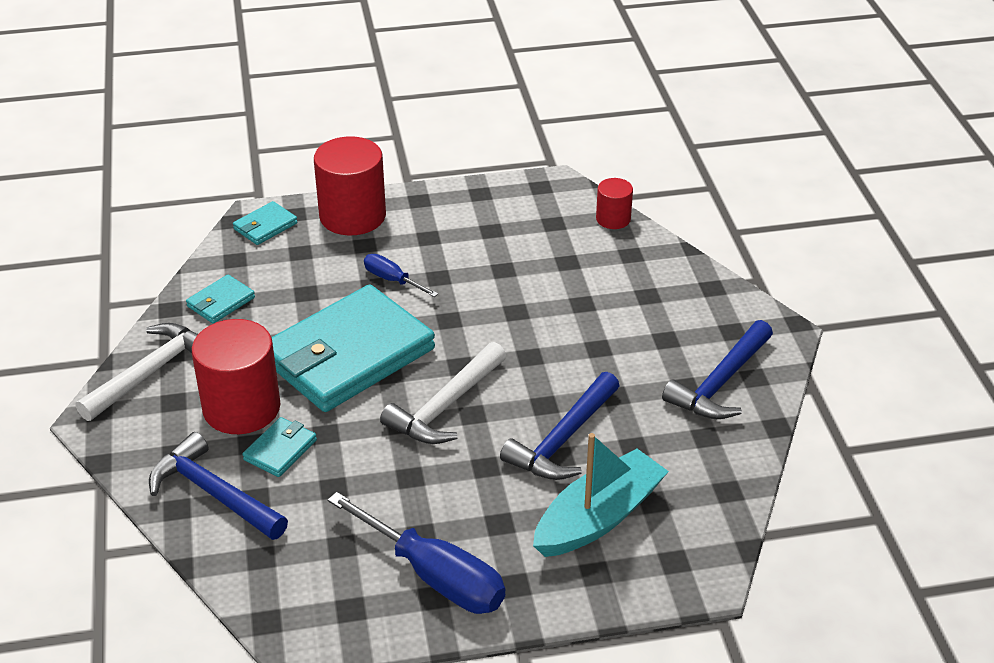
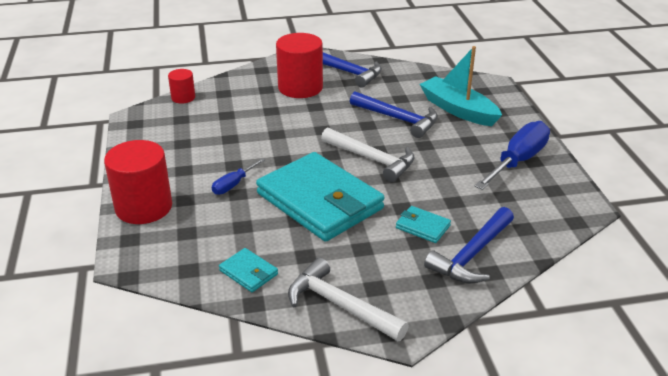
camera: 90 degrees left, 5 degrees down
red cylinder [192,319,280,434] -> red cylinder moved to [276,33,323,98]
turquoise wallet [233,201,298,245] -> none

